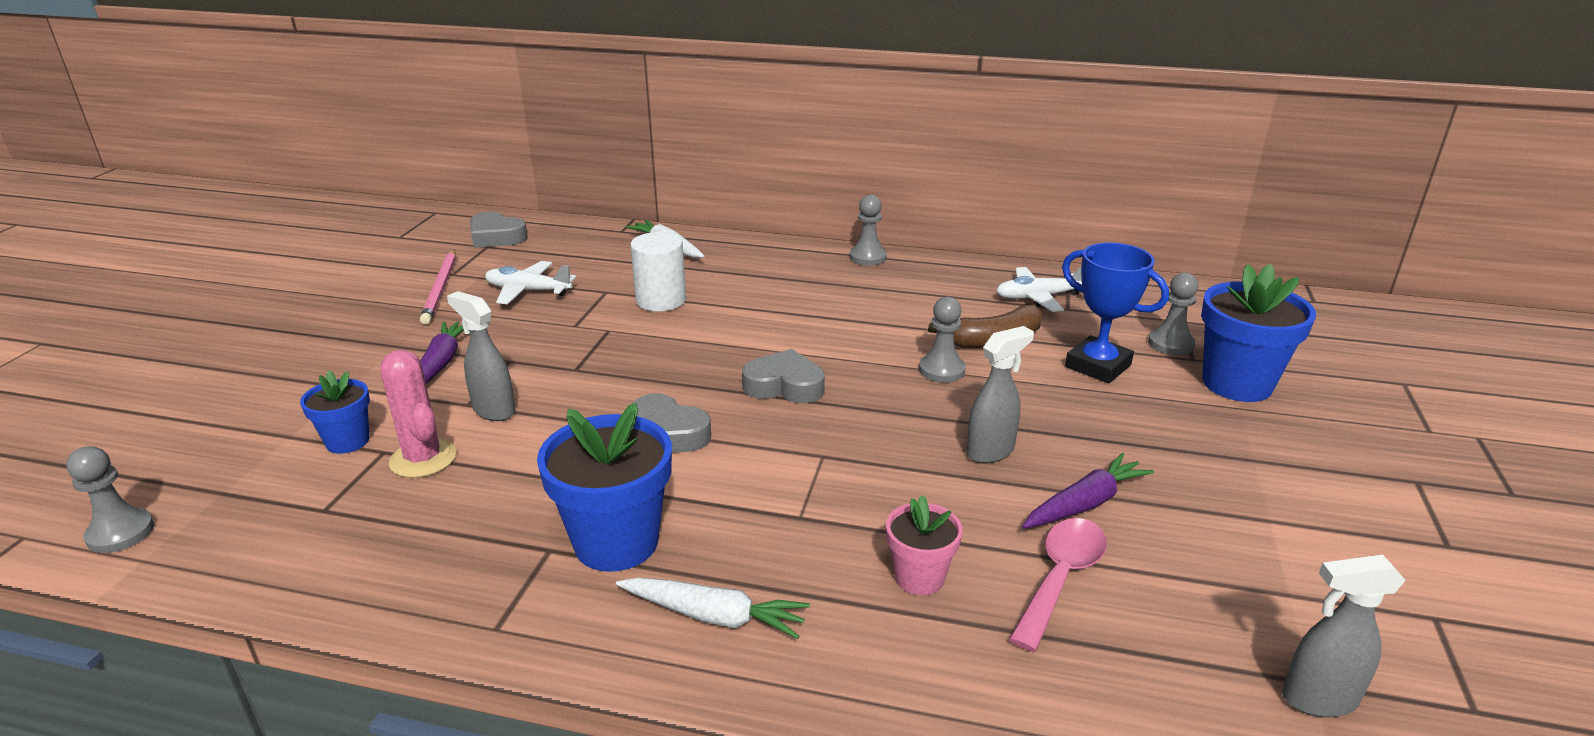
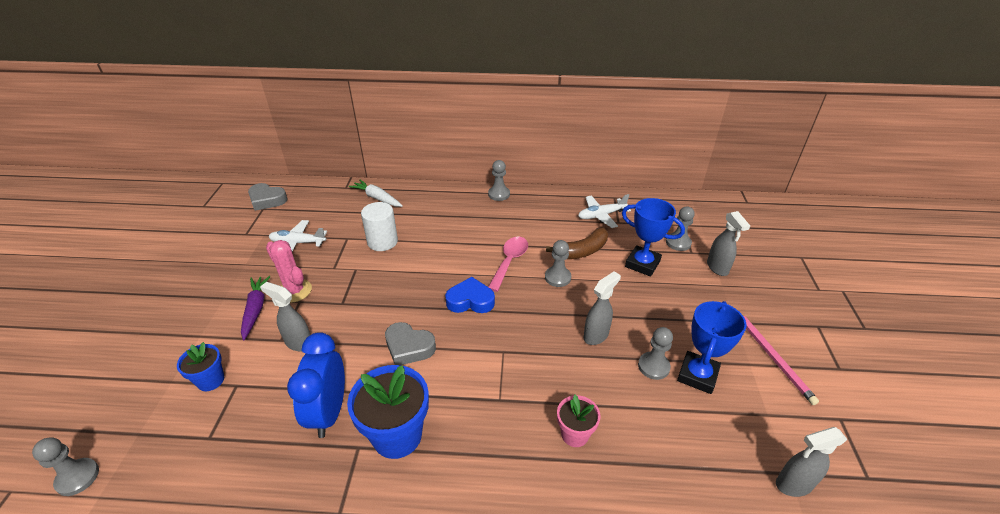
camera: 10 degrees left, 10 degrees up
pink cactus [380,350,456,478] -> pink cactus moved to [266,240,312,303]
pink pencil [420,249,456,324] -> pink pencil moved to [742,314,819,405]
white carrot [616,577,810,639] -> none
grey heart [742,349,825,403] -> blue heart [445,277,495,313]
pink spoon [1009,518,1107,652] -> pink spoon moved to [488,237,528,292]
purple carrot [1022,453,1154,529] -> grey pawn [638,327,673,380]
blue flower pot [1201,264,1316,402] -> grey spray bottle [707,211,750,276]
none -> blue clock [287,332,345,438]
none -> blue trophy [677,301,747,394]

